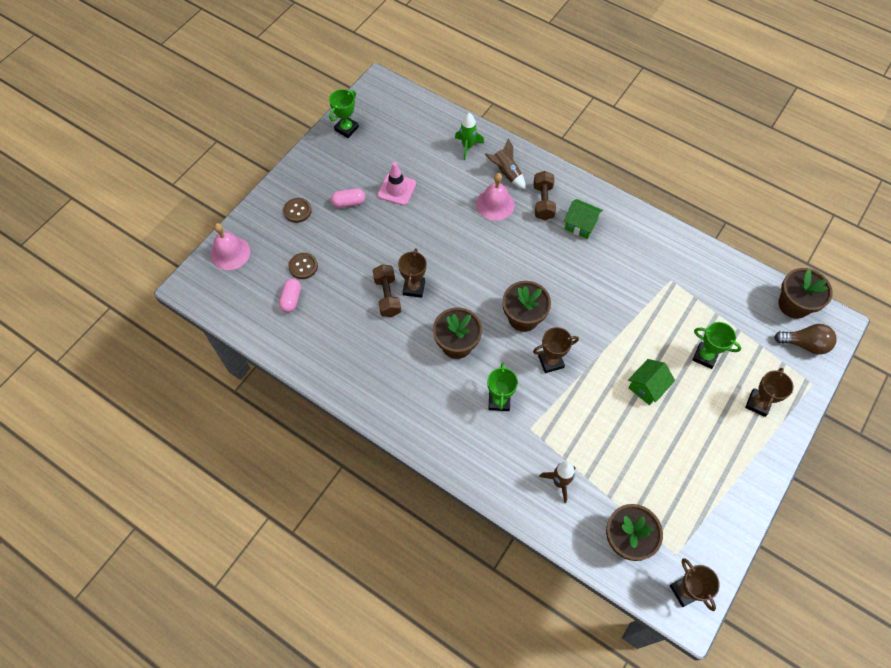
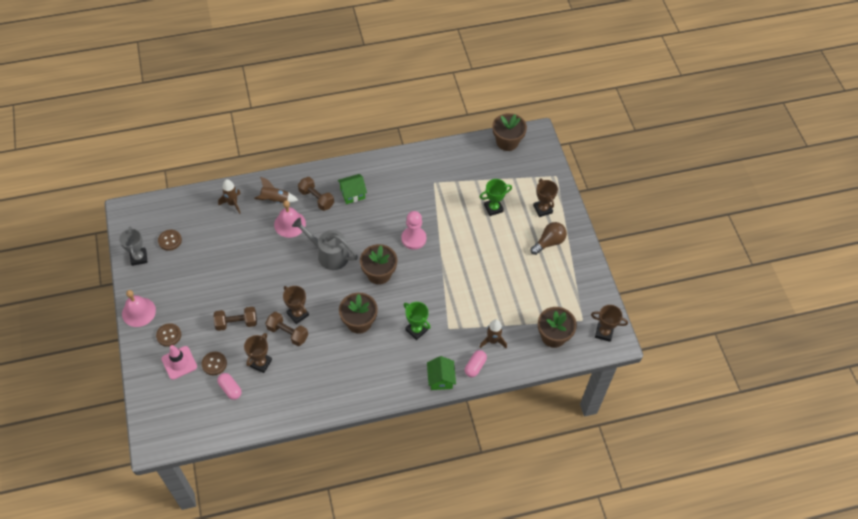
camera: 50 degrees left, 5 degrees down
pink bell [210,223,250,270] -> pink bell moved to [122,290,156,327]
green trophy [329,89,359,138] -> grey trophy [119,226,148,266]
pink capsule [331,188,365,208] -> pink capsule moved to [465,350,487,377]
pink traffic cone [378,162,416,205] -> pink traffic cone moved to [161,345,197,380]
green rocket [455,113,484,160] -> brown rocket [218,179,241,214]
brown trophy [533,327,579,373] -> brown trophy moved to [244,333,272,373]
green house [628,359,675,405] -> green house moved to [427,356,456,390]
brown light bulb [774,324,837,355] -> brown light bulb moved to [531,222,567,255]
none -> brown button [158,230,182,251]
none -> brown dumbbell [213,307,257,331]
none -> grey watering can [292,218,358,270]
none -> pink pawn [401,211,426,250]

